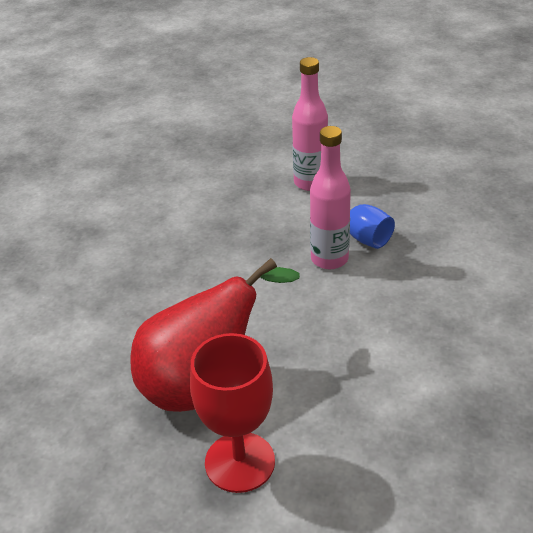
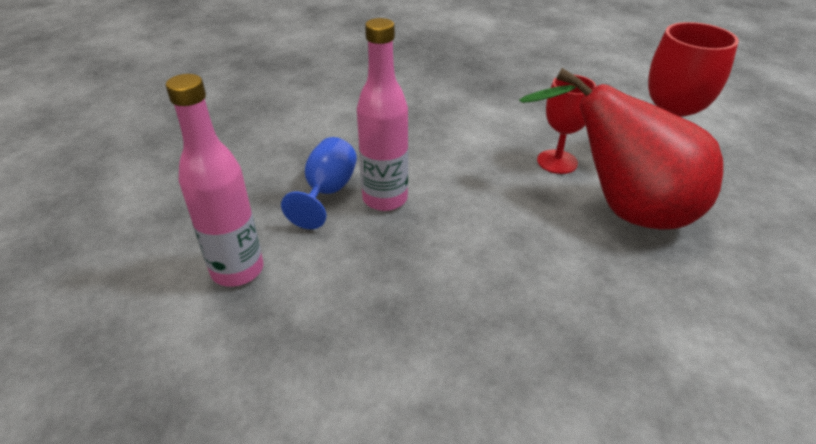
camera: 125 degrees left, 0 degrees up
none -> red goblet [537,75,596,174]

